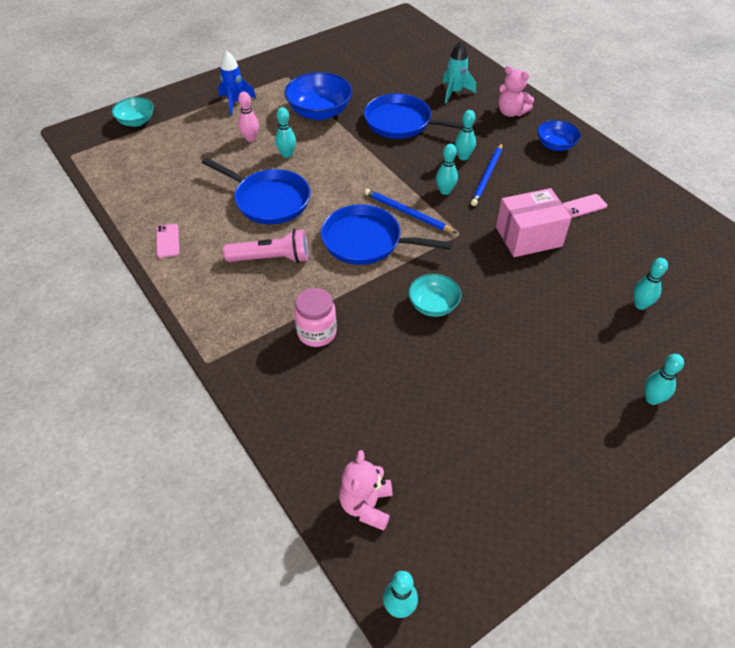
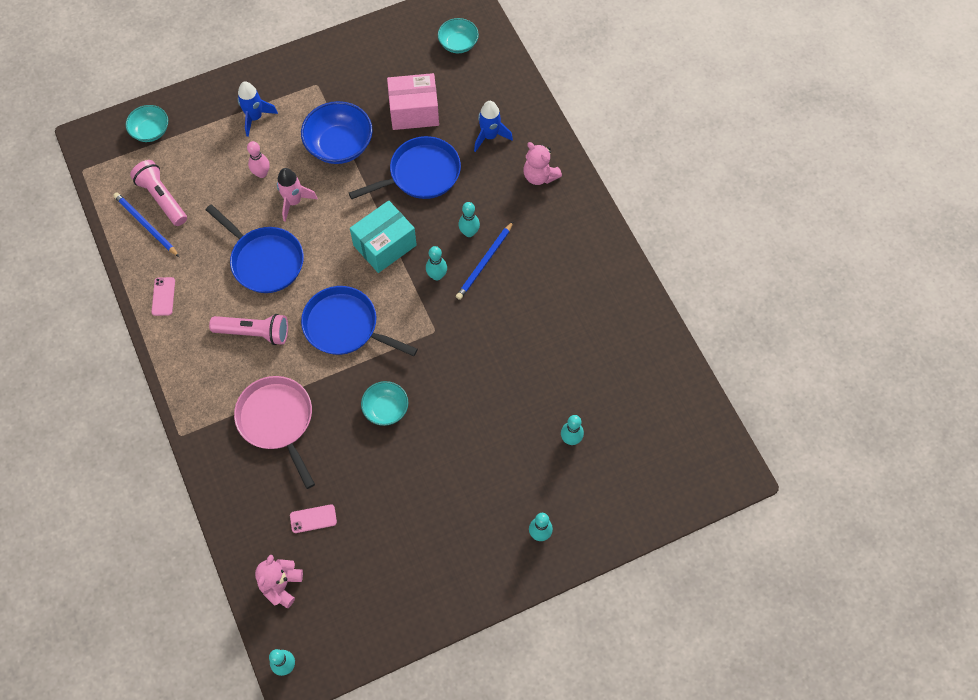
camera: 10 degrees right, 15 degrees up
turquoise bowling pin [275,107,296,158] -> pink rocket [277,168,318,222]
pink jar [294,288,337,347] -> pink pan [234,376,315,489]
blue pan [364,94,474,139] -> blue pan turned 120 degrees clockwise [349,136,461,199]
blue pencil [364,189,457,233] -> blue pencil moved to [113,193,179,257]
turquoise rocket [443,41,476,104] -> blue rocket [474,101,513,152]
pink box [496,188,572,257] -> pink box moved to [387,73,439,130]
blue bowl [537,120,581,151] -> none
pink phone [563,194,607,217] -> pink phone moved to [290,504,337,533]
none -> pink flashlight [130,160,187,226]
none -> turquoise box [350,200,417,273]
none -> turquoise bowl [438,18,479,53]

